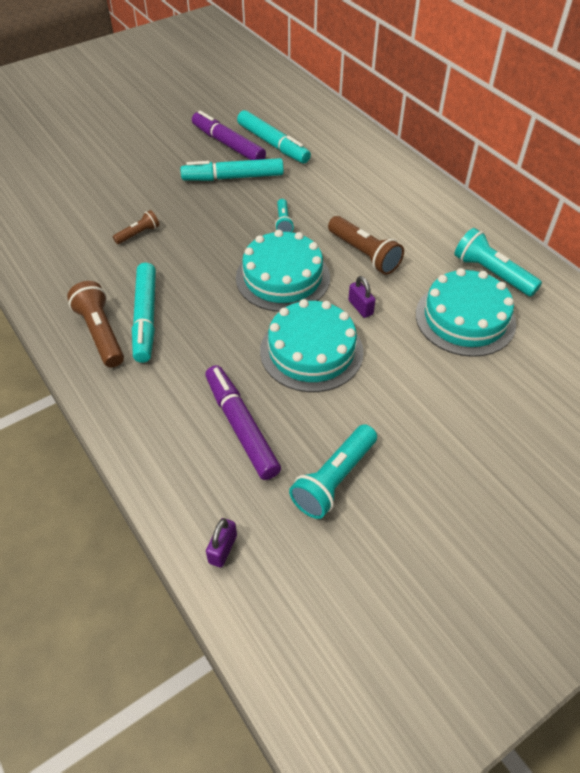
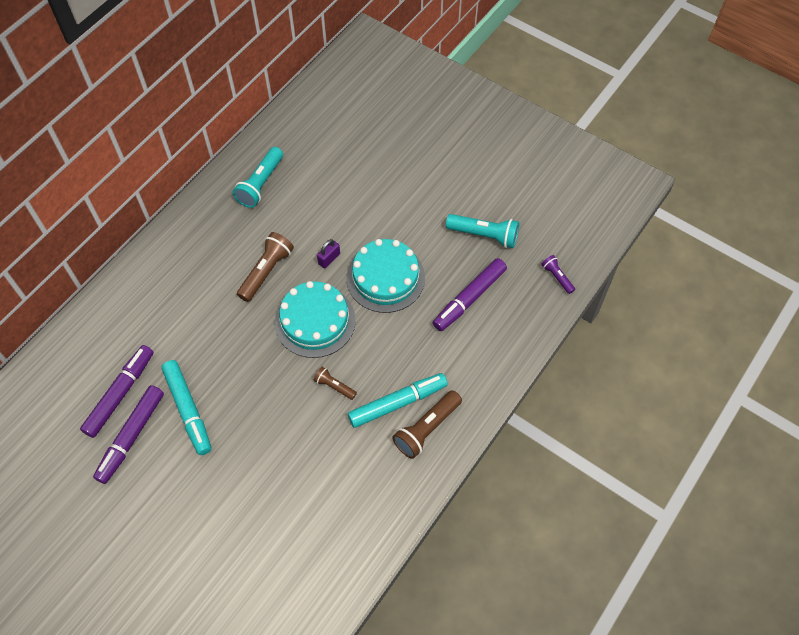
camera: 110 degrees left, 10 degrees up
brown flashlight [113,210,160,244] -> brown flashlight moved to [314,367,357,400]
purple padlock [206,518,237,568] -> purple flashlight [541,255,575,294]
turquoise marker [237,110,311,163] -> purple marker [80,345,154,438]
turquoise flashlight [275,199,294,232] -> none
turquoise cake [416,268,516,357] -> none

